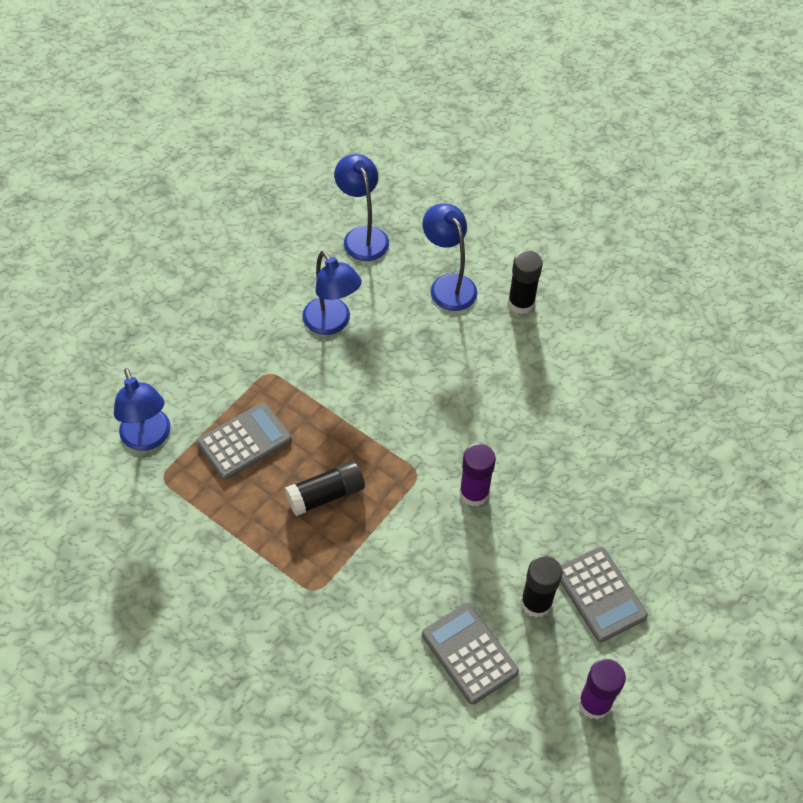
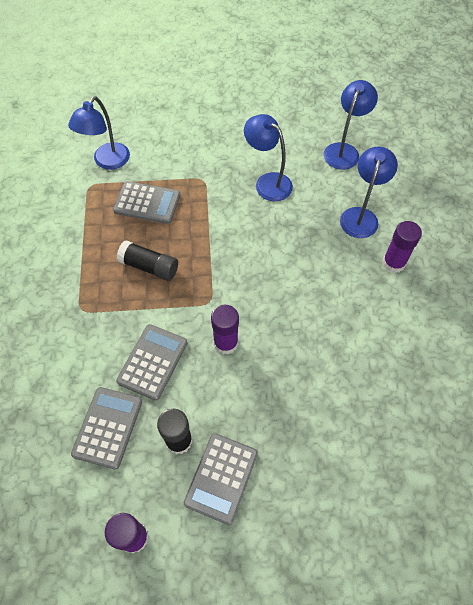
camera: 50 degrees right, 5 degrees up
blue lamp [302,251,362,335] -> blue lamp turned 120 degrees clockwise [244,114,293,201]
black glue stick [508,251,543,314] -> purple glue stick [382,221,422,273]
none -> grey calculator [116,324,187,401]

